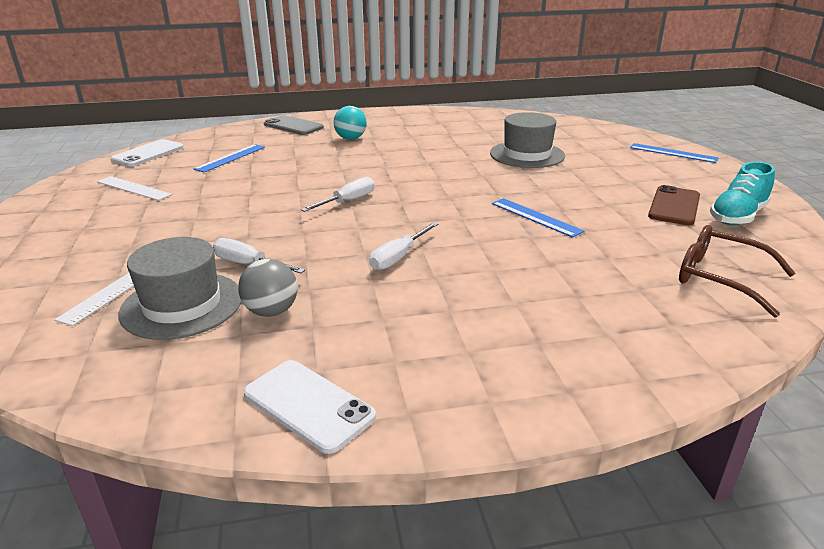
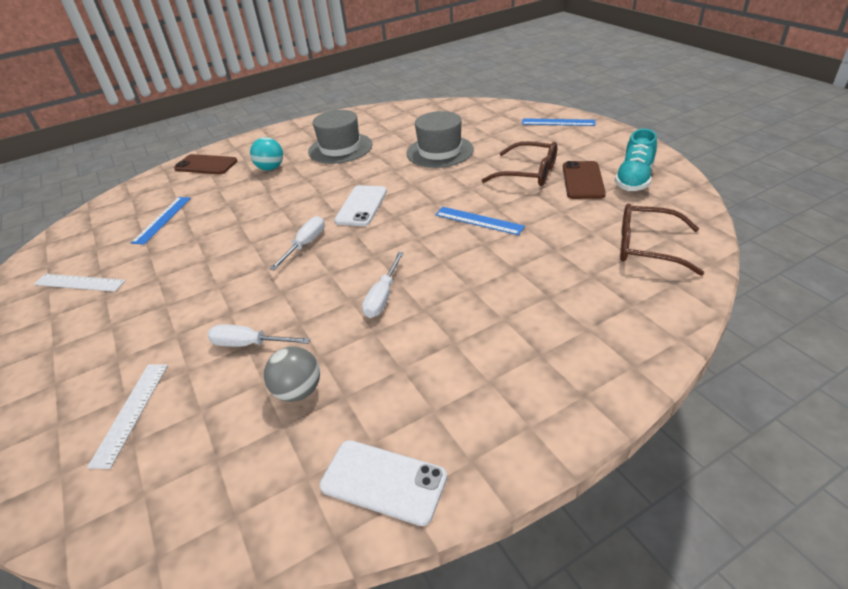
camera: 15 degrees left, 10 degrees up
white phone [110,139,184,167] -> white phone moved to [334,185,387,226]
grey hat [119,237,242,340] -> grey hat moved to [308,110,373,164]
grey phone [264,115,324,135] -> brown phone [174,154,237,174]
none -> brown glasses [482,141,557,186]

